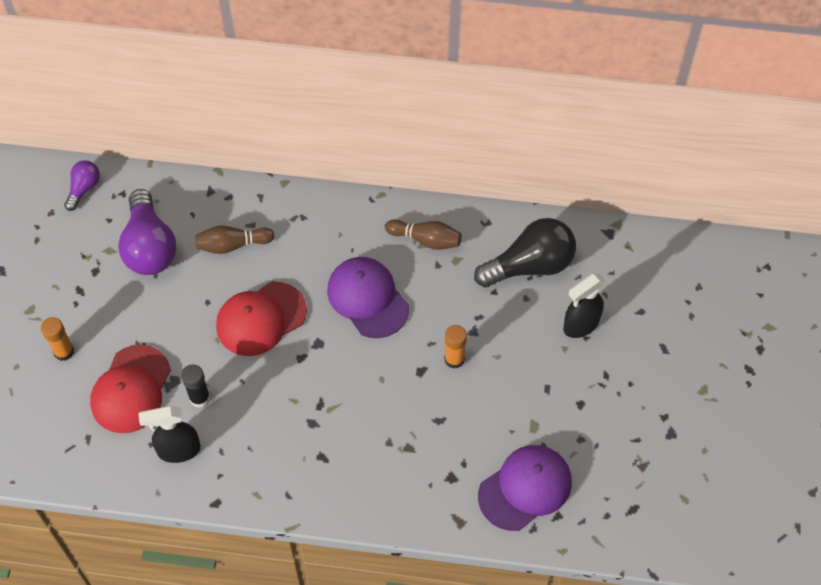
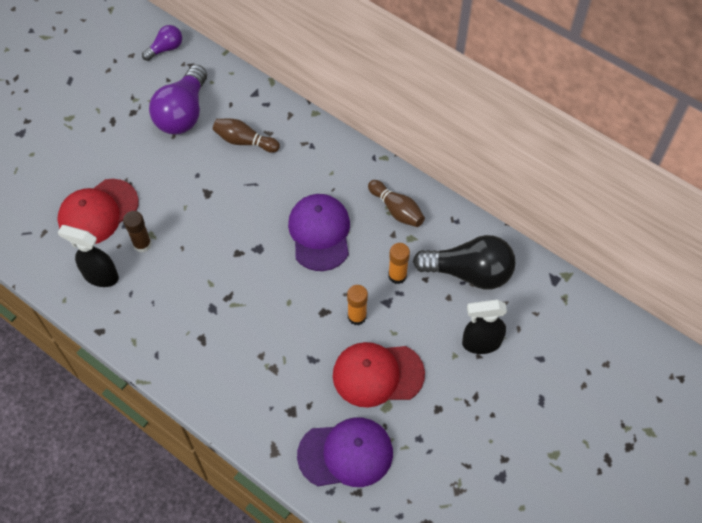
camera: 30 degrees right, 0 degrees up
orange glue stick [41,317,74,361] -> orange glue stick moved to [388,243,410,284]
black glue stick [181,364,210,408] -> brown glue stick [123,211,152,253]
red cap [216,282,307,356] -> red cap moved to [333,342,425,408]

